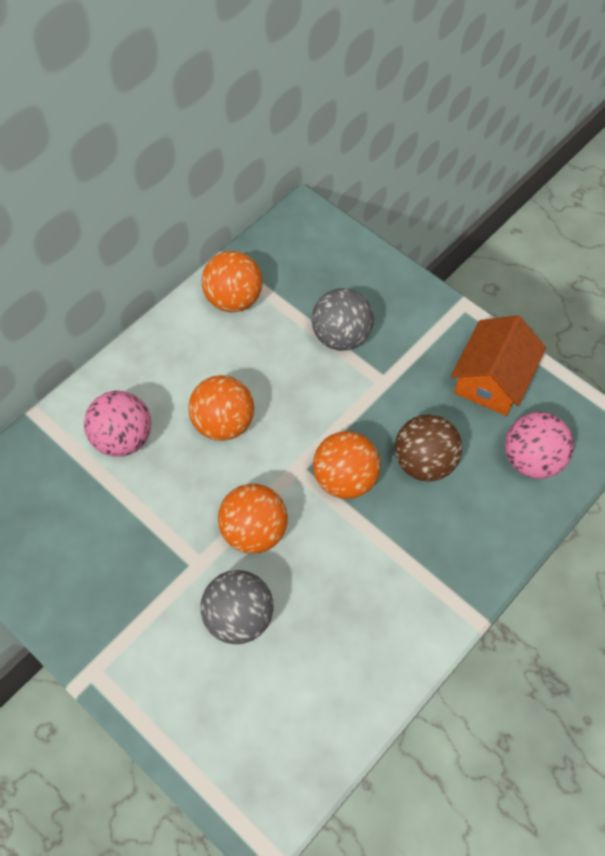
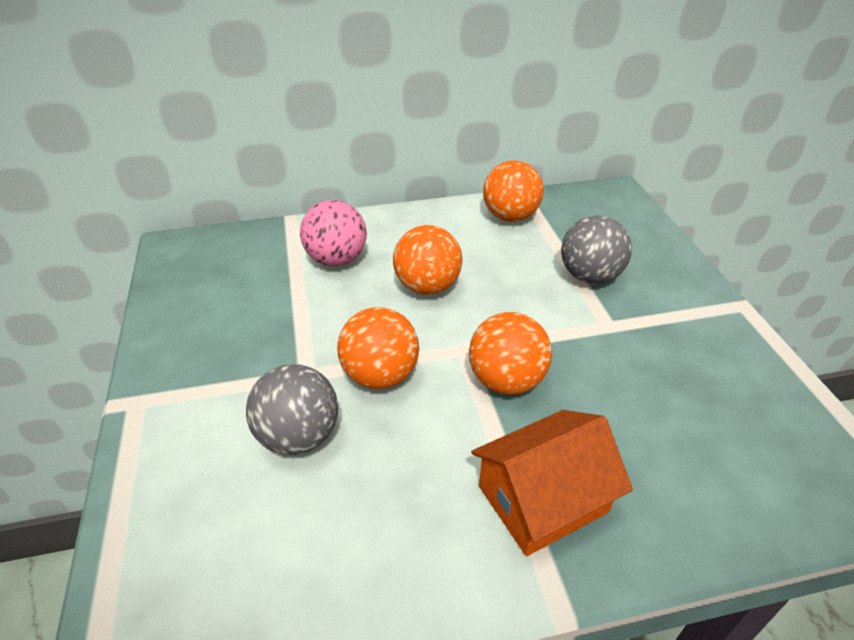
camera: 35 degrees right, 20 degrees down
brown ball [395,414,462,482] -> none
orange house [451,315,546,416] -> orange house moved to [471,410,633,556]
pink ball [505,412,574,479] -> none

